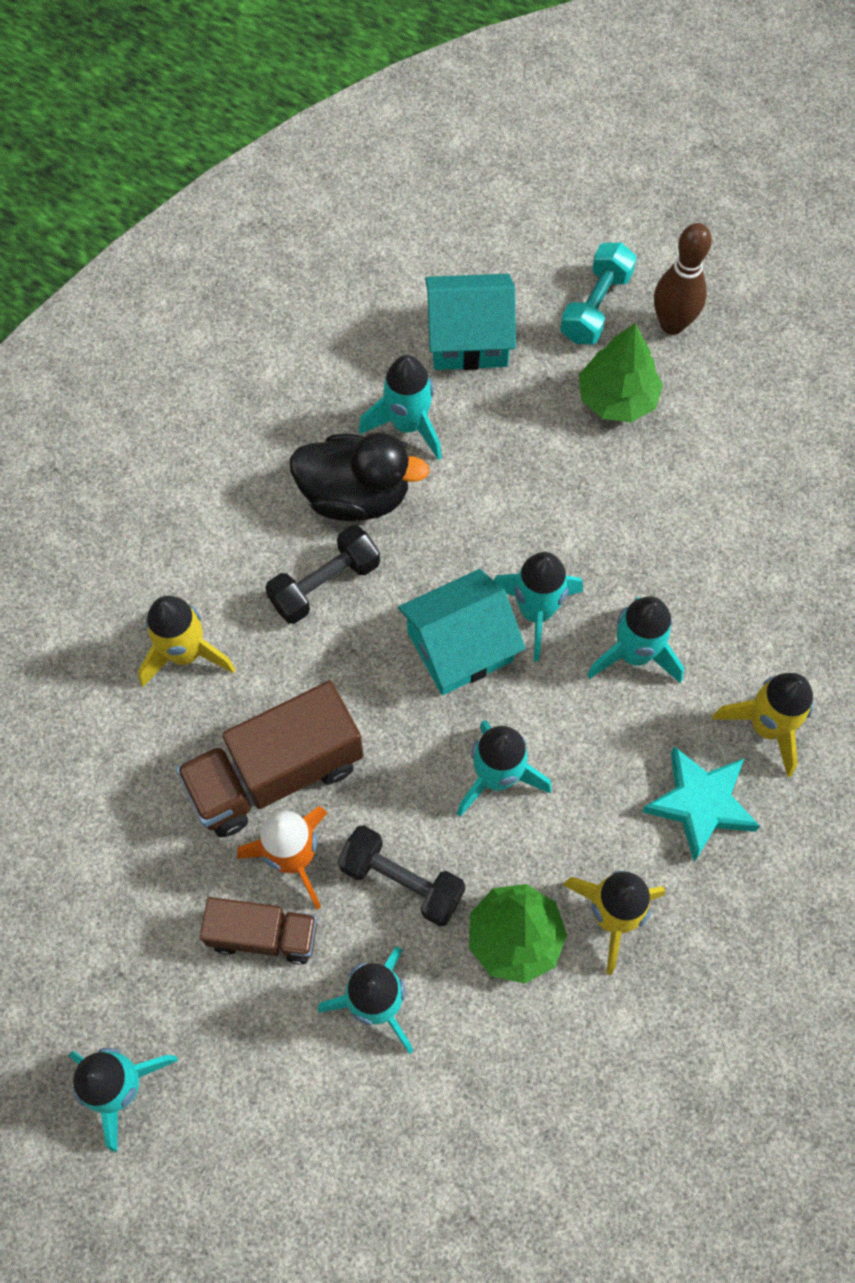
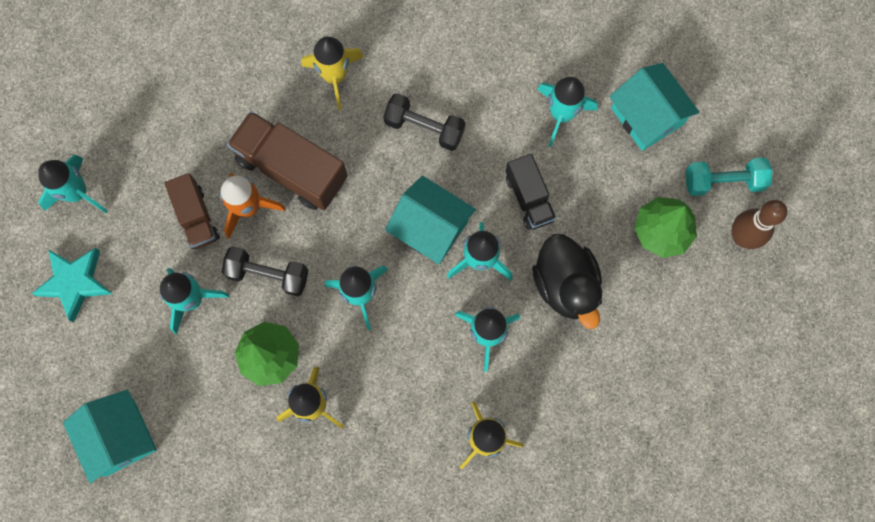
camera: 60 degrees right, 10 degrees up
black duck [289,433,430,521] -> black duck moved to [532,234,602,329]
black dumbbell [337,825,466,926] -> black dumbbell turned 75 degrees counterclockwise [221,246,308,296]
turquoise star [642,746,760,861] -> turquoise star moved to [32,248,113,322]
none -> turquoise house [63,390,157,483]
none -> black truck [506,154,556,230]

